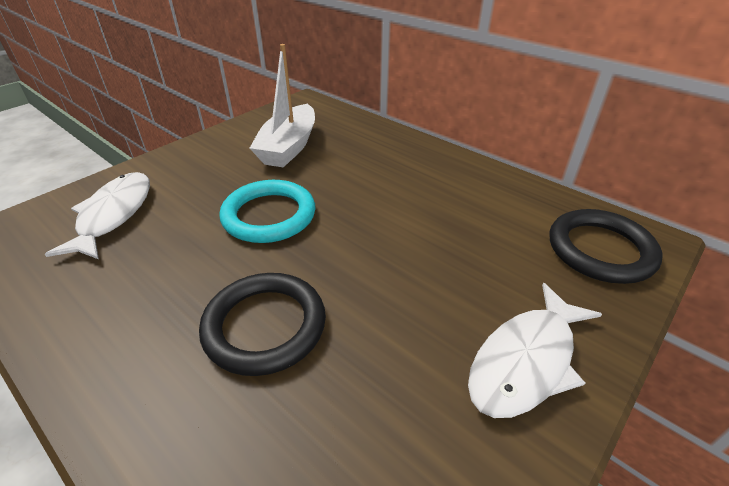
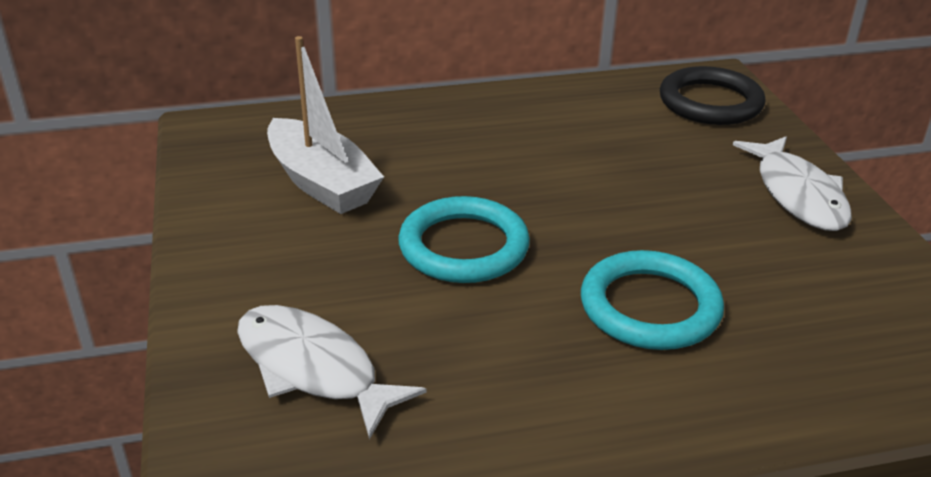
camera: 55 degrees left, 5 degrees down
black ring [199,273,326,376] -> turquoise ring [581,250,724,350]

